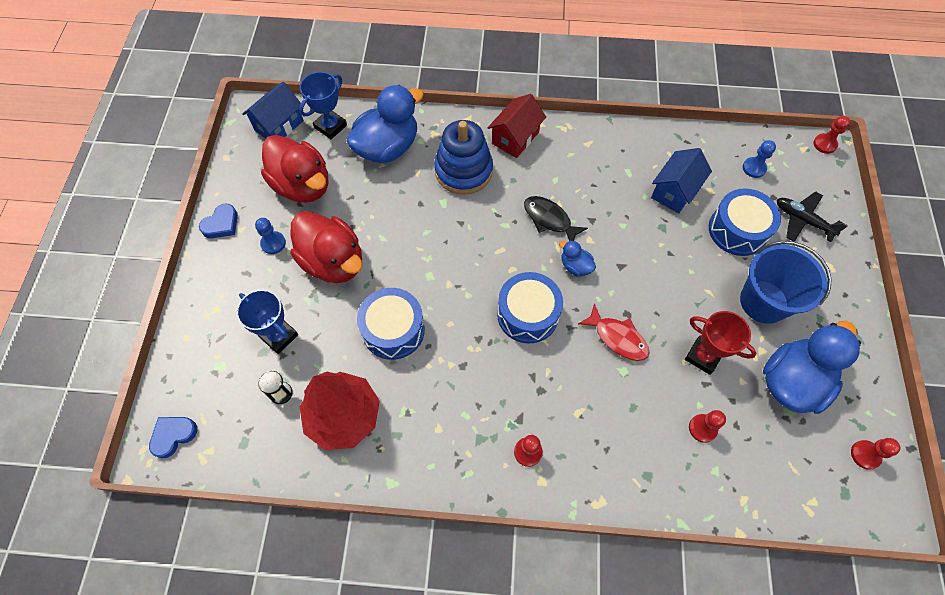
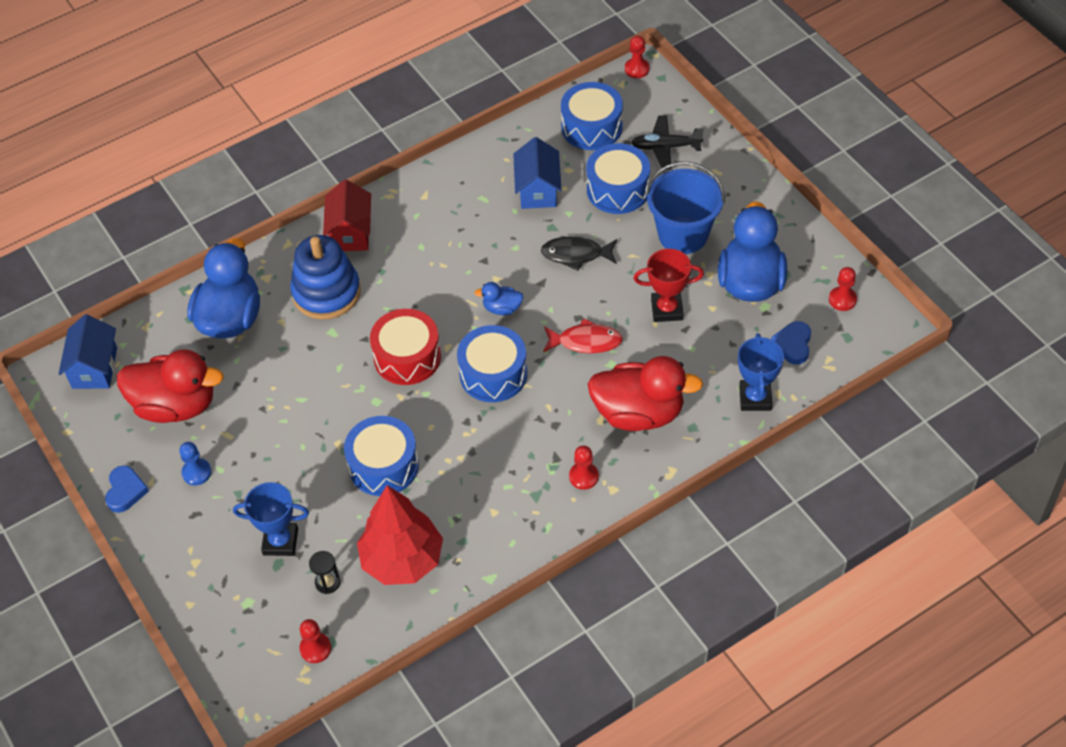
camera: 35 degrees left, 10 degrees down
blue heart [149,417,197,459] -> blue heart moved to [771,321,811,365]
red duck [290,211,362,283] -> red duck moved to [588,356,703,431]
blue trophy [299,72,347,139] -> blue trophy moved to [738,333,784,411]
black fish [524,196,588,241] -> black fish moved to [541,236,617,271]
red pawn [689,410,726,443] -> red pawn moved to [299,619,331,663]
blue pawn [743,140,776,178] -> blue drum [561,82,623,150]
none -> red drum [370,309,441,385]

